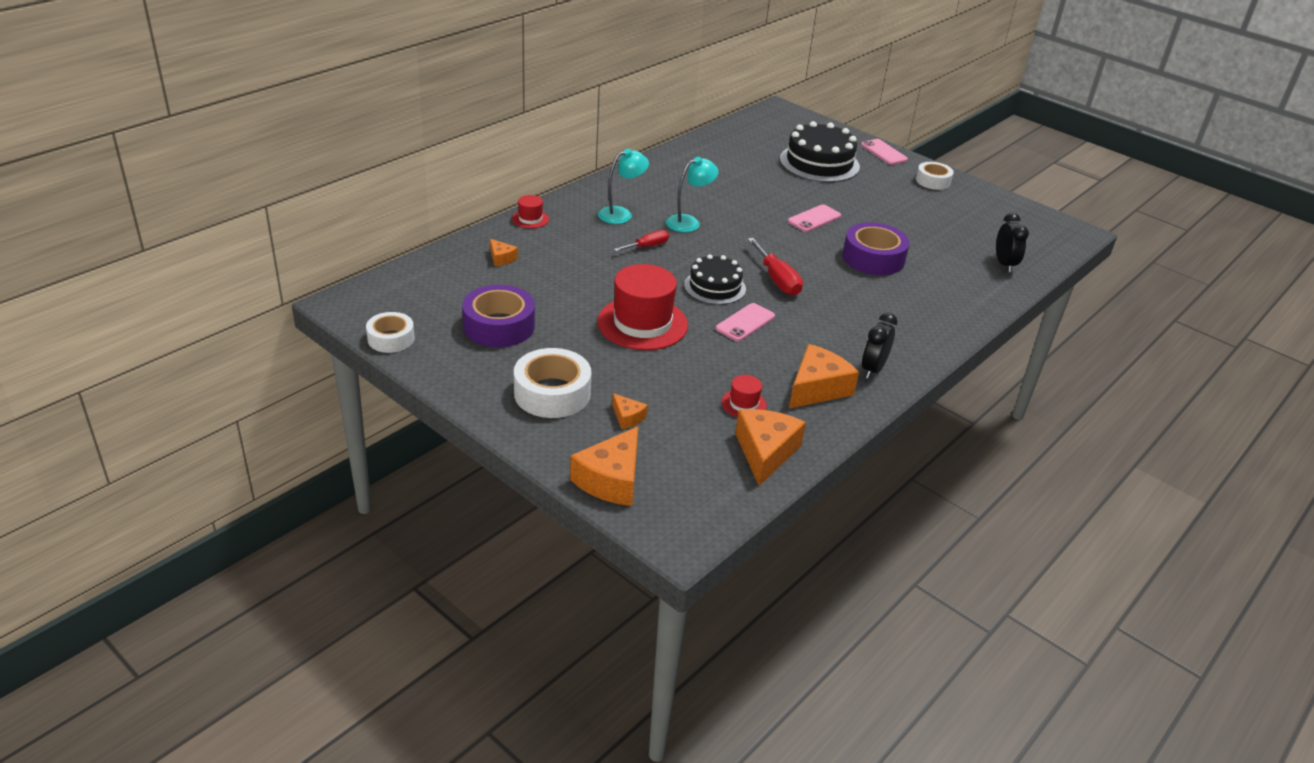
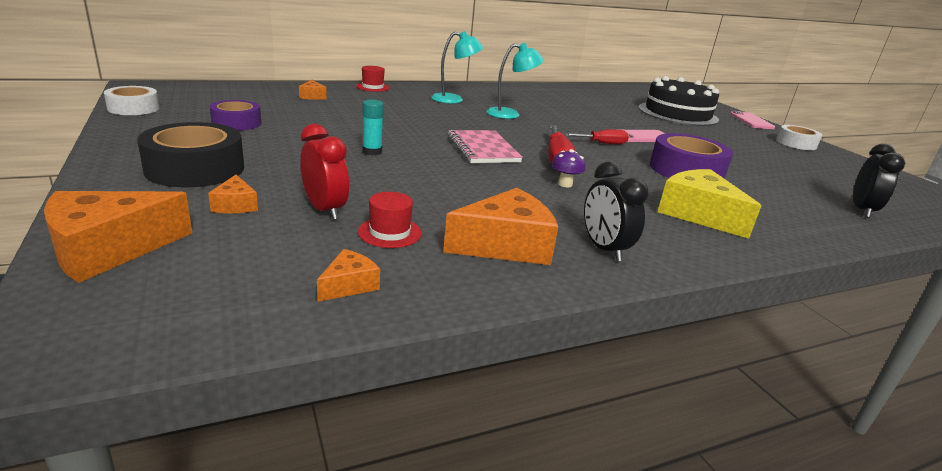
camera: 25 degrees right, 10 degrees down
purple tape [462,285,535,347] -> purple tape [210,100,261,131], size x0.63
white tape [514,348,592,418] -> black tape [137,122,244,187]
red hat [597,264,688,350] -> turquoise glue stick [362,100,384,156]
red screwdriver [614,230,669,251] -> red screwdriver moved to [564,130,629,144]
black cake [684,254,746,305] -> pink notebook [448,130,523,163]
pink phone [716,303,775,341] -> none
orange cheese [735,409,806,486] -> orange cheese [317,249,380,302], size x0.50
black clock [862,312,898,379] -> black clock turned 75 degrees counterclockwise [584,162,649,261]
none -> red clock [300,124,349,220]
none -> purple mushroom [552,149,586,187]
none -> yellow cheese [658,169,761,239]

